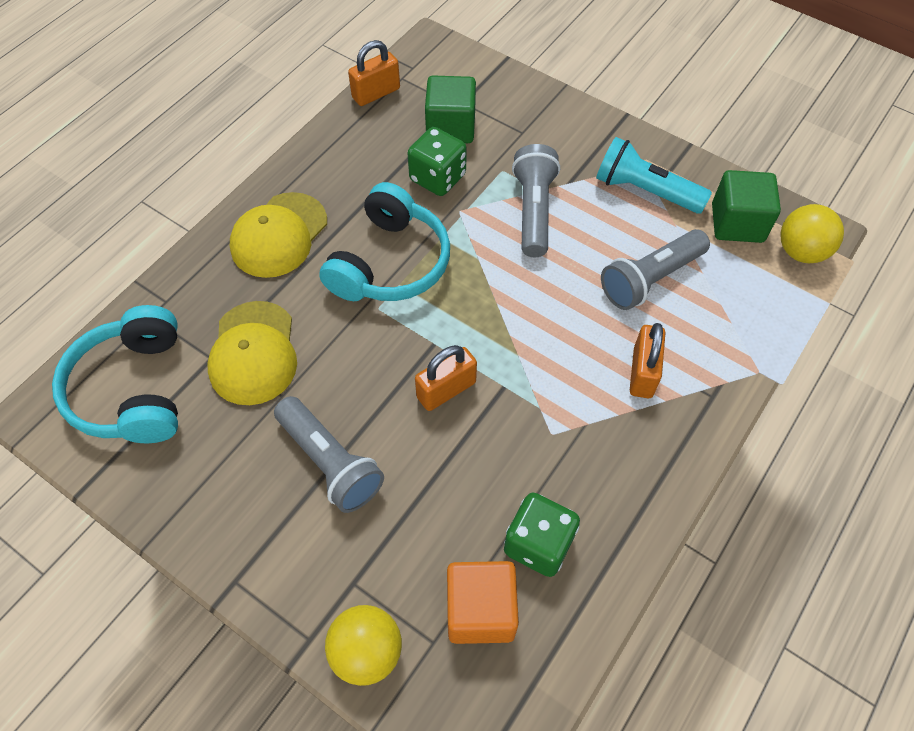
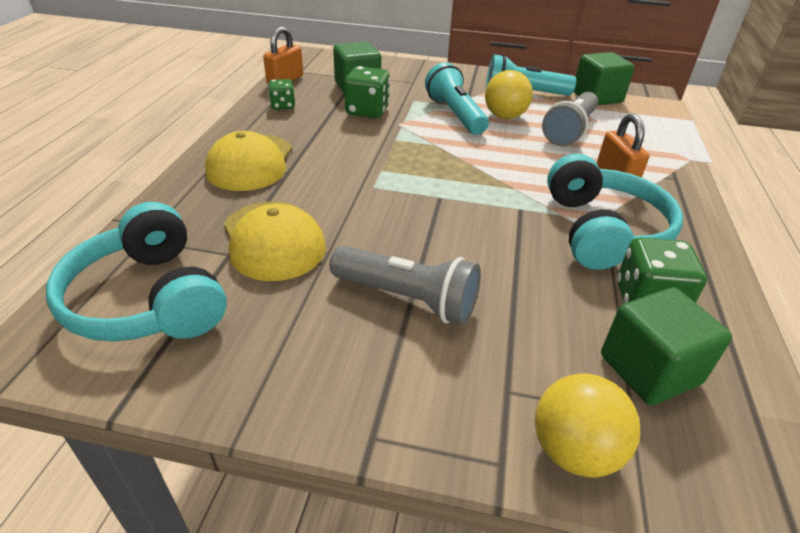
camera: 25 degrees left, 20 degrees down
turquoise headphones [319,182,450,301] -> turquoise headphones moved to [547,154,683,270]
orange padlock [415,345,477,411] -> none
orange cube [447,561,519,644] -> green cube [601,287,732,405]
grey flashlight [512,144,560,257] -> turquoise flashlight [425,62,489,135]
yellow ball [781,204,844,263] -> yellow ball moved to [485,70,533,119]
none -> green dice [268,79,295,110]

